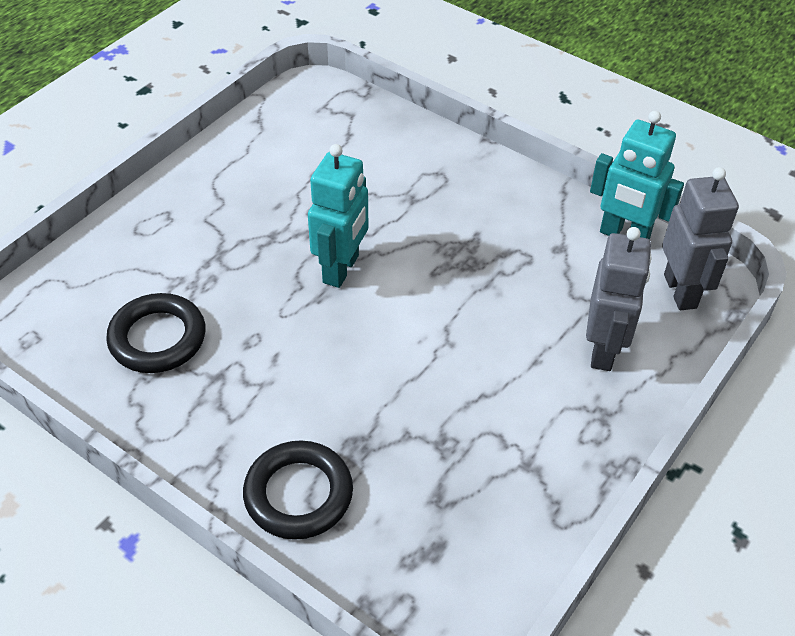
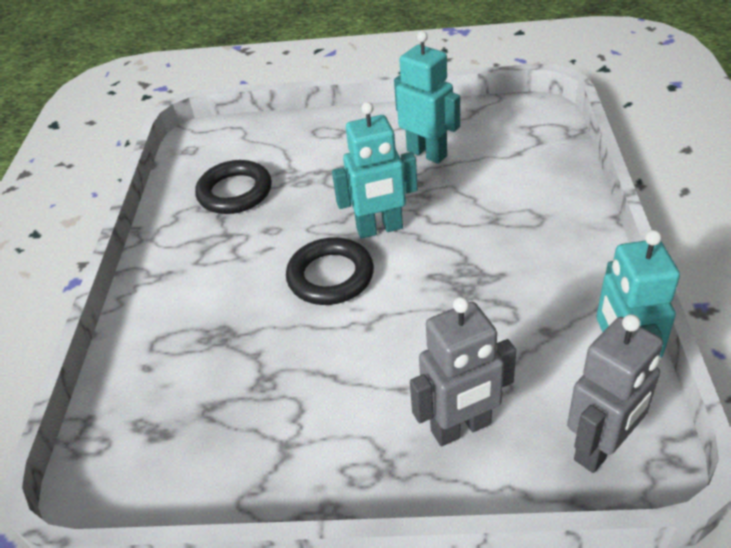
camera: 60 degrees right, 5 degrees down
black ring [243,441,353,540] -> black ring moved to [286,237,374,305]
none -> turquoise robot [394,31,460,164]

